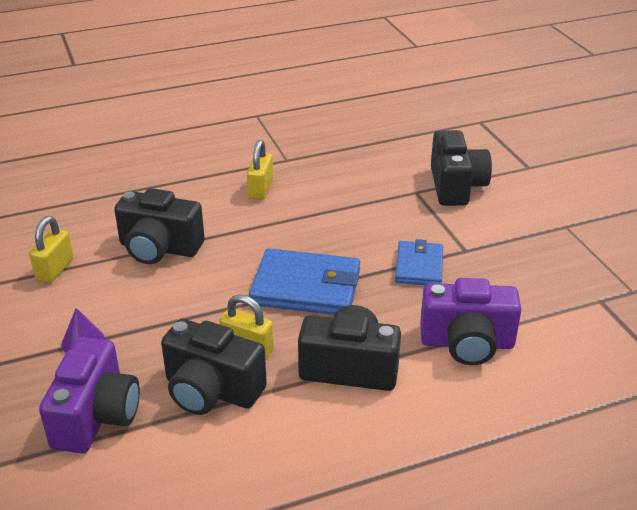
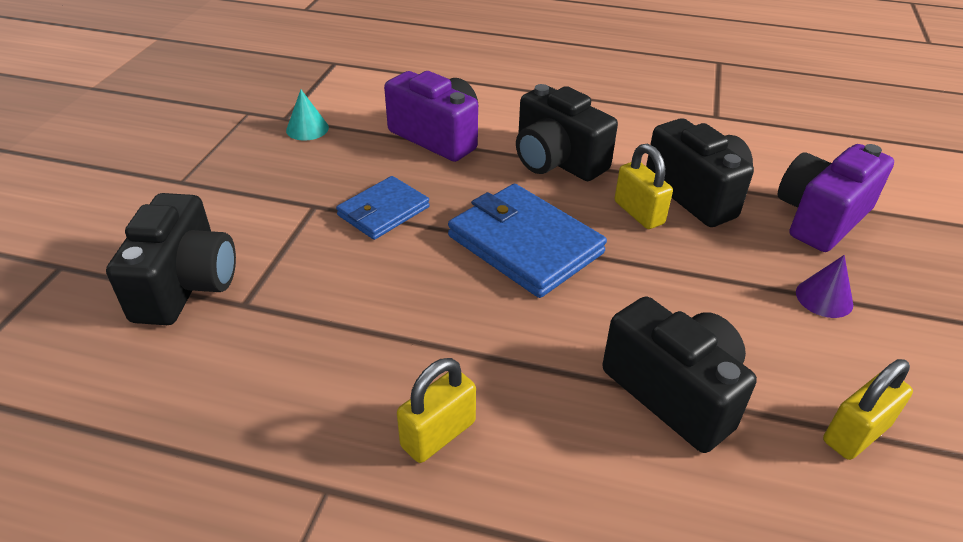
camera: 145 degrees left, 5 degrees up
black camera [431,130,492,206] -> black camera turned 150 degrees clockwise [106,193,236,325]
none -> turquoise cone [286,90,329,141]

